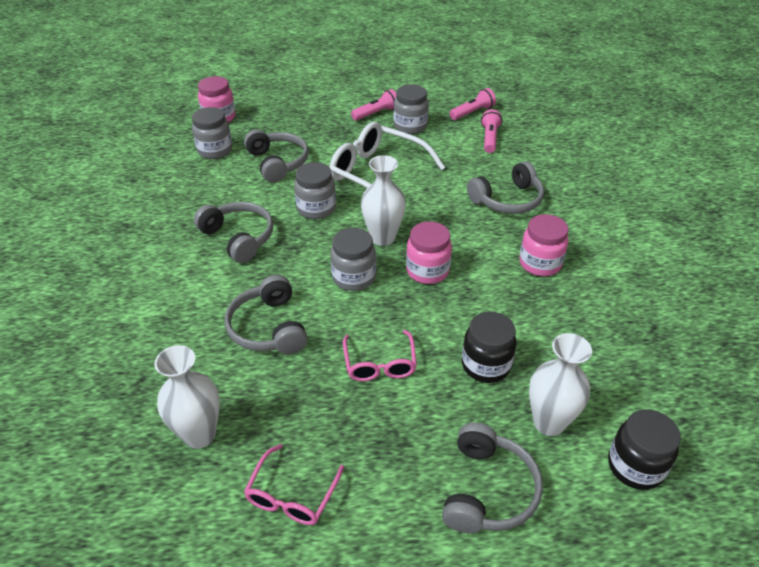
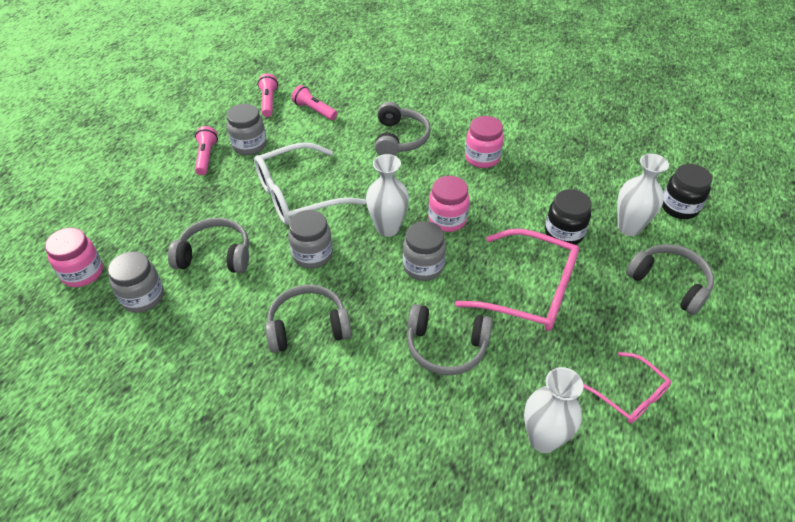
camera: 60 degrees left, 5 degrees up
pink glasses [343,330,417,381] -> pink glasses [455,229,579,331], size x1.81

